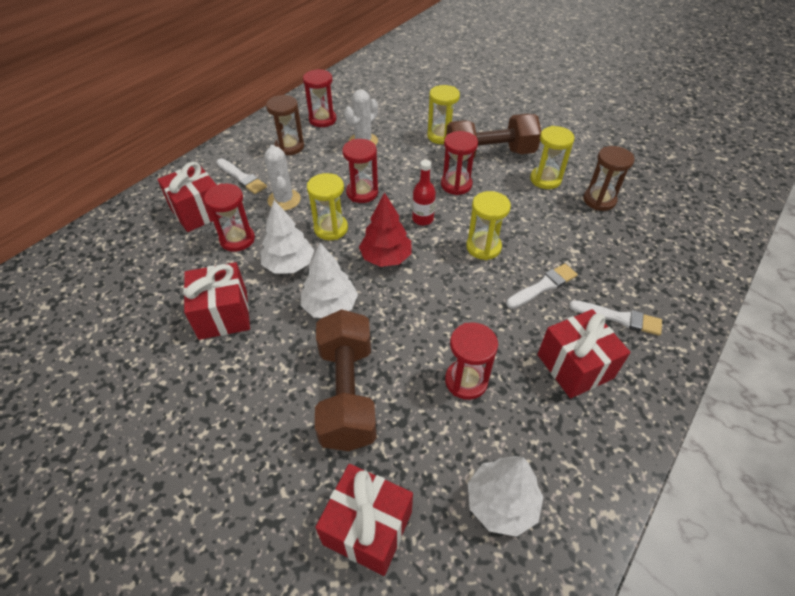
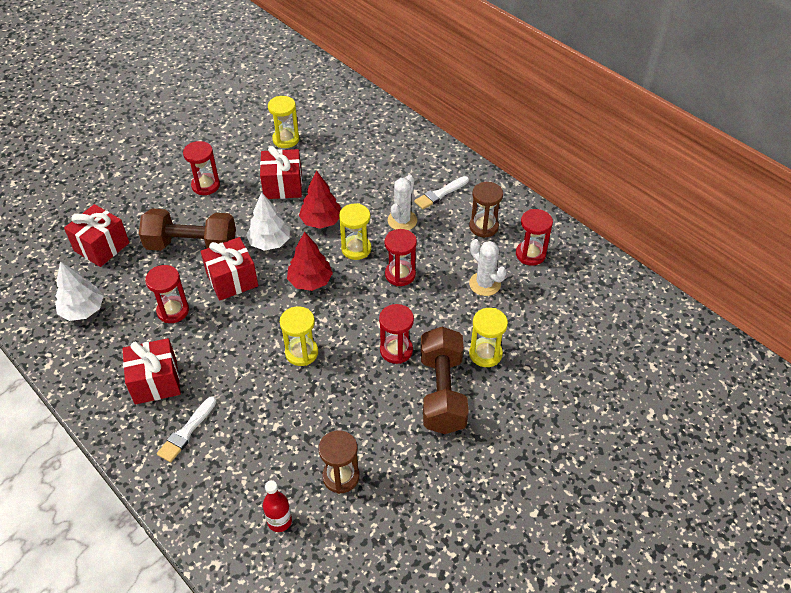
camera: 100 degrees right, 0 degrees up
red gift [157,162,222,232] -> red gift moved to [201,237,258,301]
red hourglass [204,184,255,252] -> red hourglass moved to [183,141,220,195]
white tree [260,200,314,274] -> red tree [299,171,341,229]
white cactus [264,145,301,211] -> white cactus turned 60 degrees counterclockwise [388,175,417,230]
red bottle [412,160,436,225] -> red bottle moved to [263,480,292,532]
white brush [506,264,578,309] -> none
yellow hourglass [530,126,575,189] -> yellow hourglass moved to [268,96,299,148]

